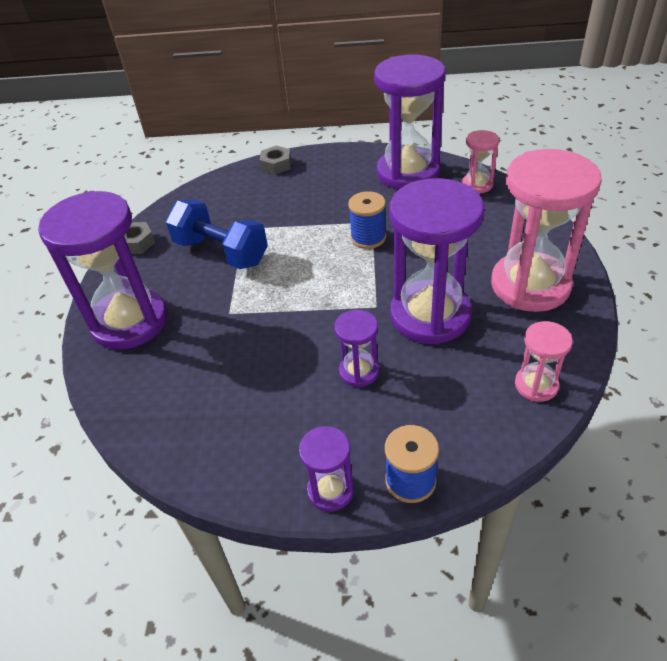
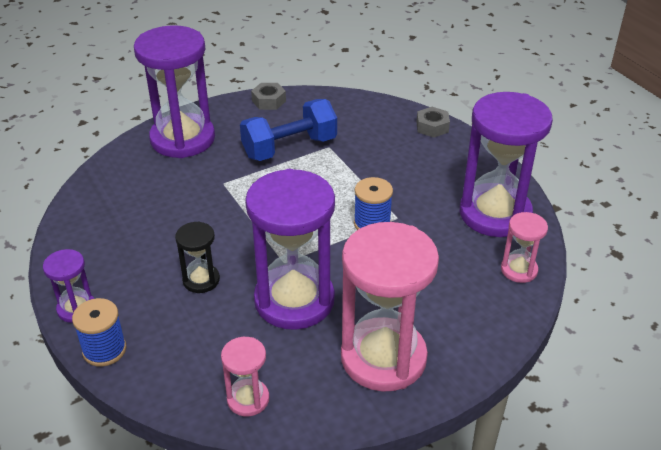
camera: 55 degrees right, 5 degrees down
blue dumbbell [166,199,268,269] -> blue dumbbell turned 60 degrees clockwise [240,99,337,161]
purple hourglass [334,310,379,387] -> black hourglass [175,221,220,293]

